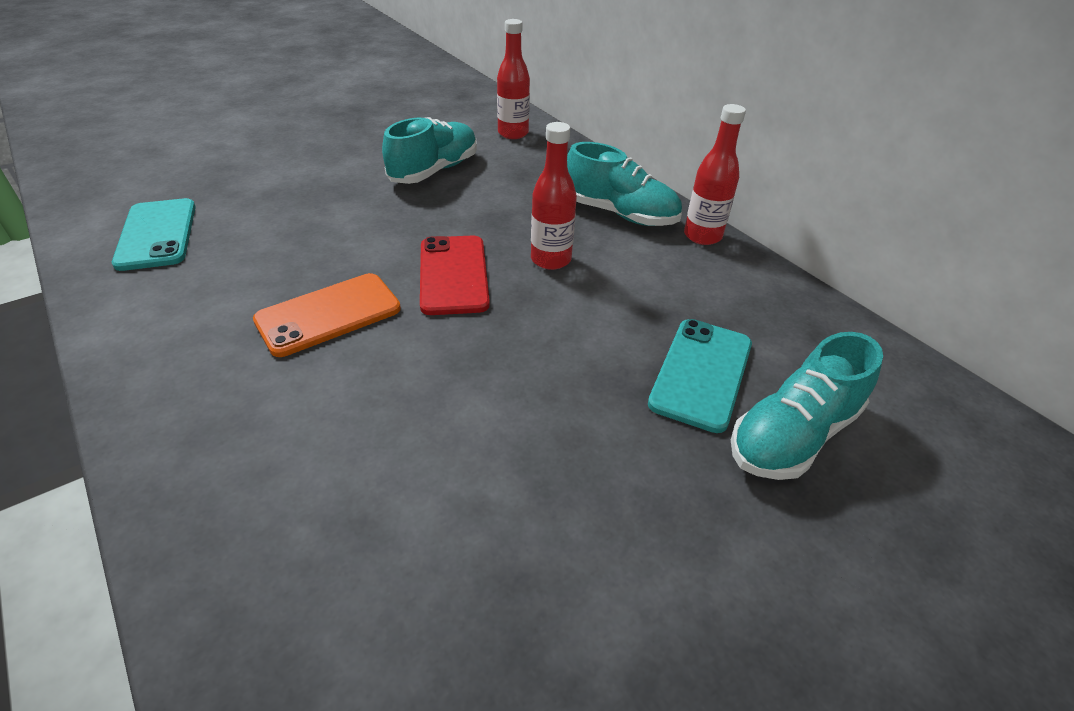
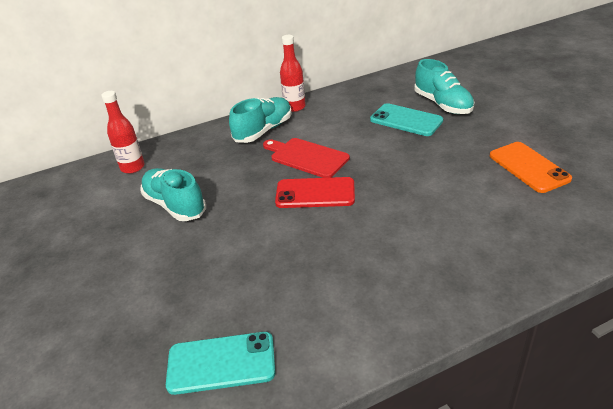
camera: 75 degrees left, 5 degrees down
orange phone [253,273,401,357] -> orange phone moved to [490,142,572,193]
red bottle [531,122,577,270] -> red cutting board [263,138,350,178]

